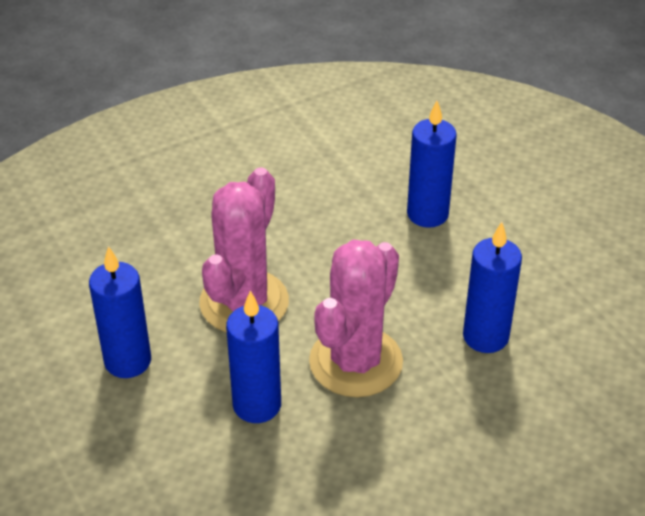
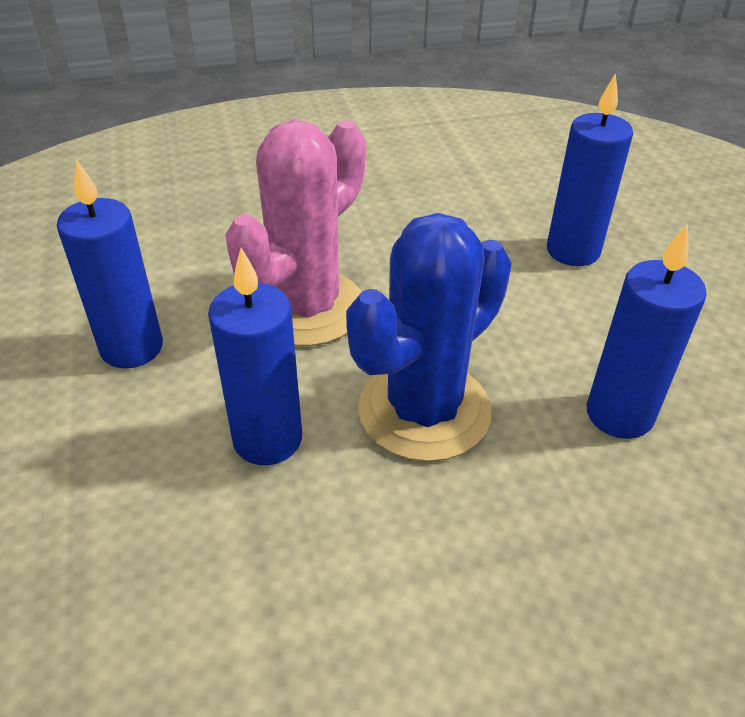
camera: 15 degrees right, 0 degrees up
pink cactus [309,240,403,397] -> blue cactus [346,213,512,462]

